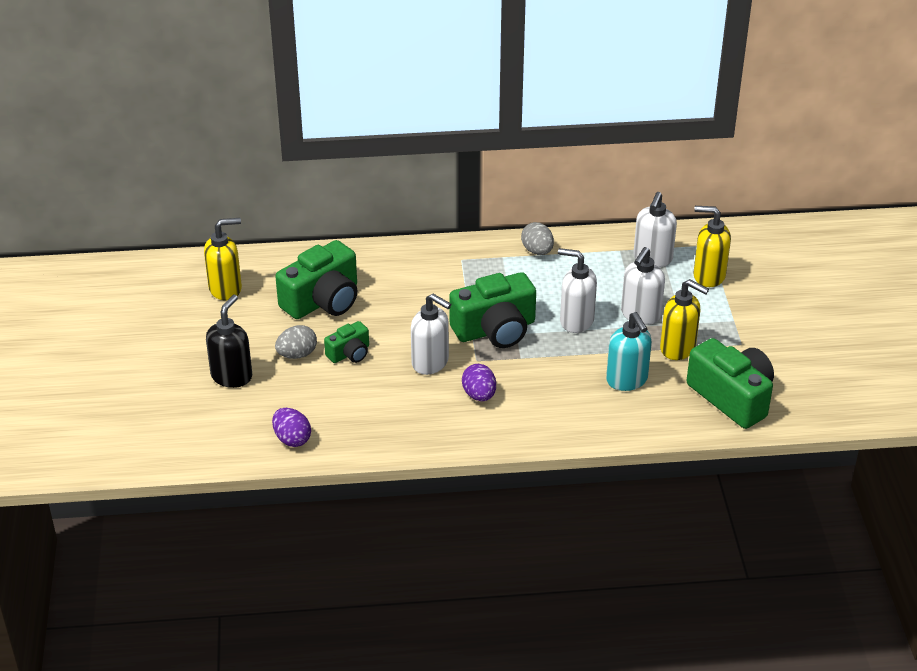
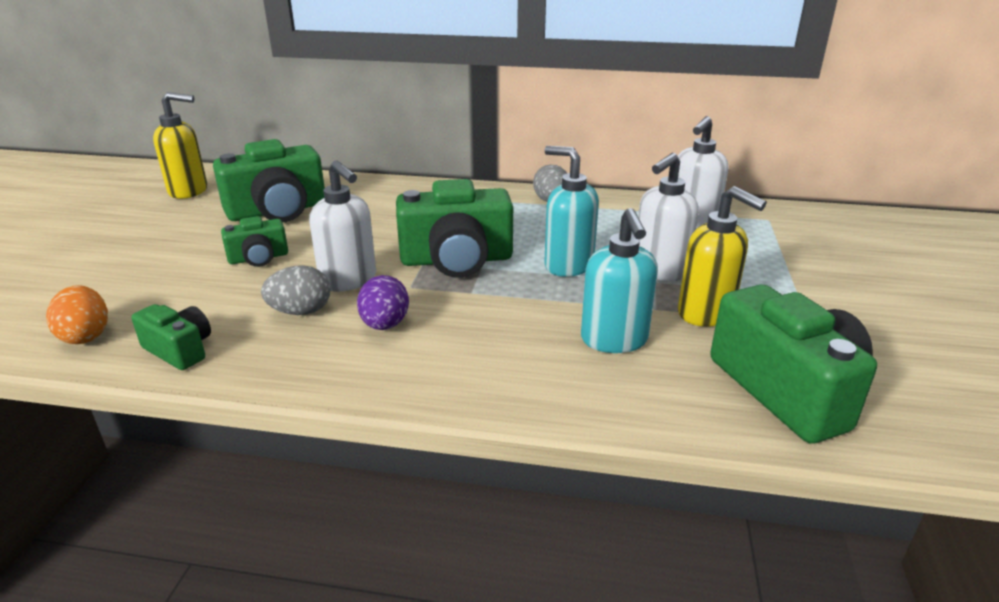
camera: 15 degrees right, 10 degrees down
black soap dispenser [206,294,252,388] -> none
purple egg [272,408,311,447] -> orange egg [46,285,108,344]
grey egg [275,325,317,359] -> grey egg moved to [261,265,331,315]
white soap dispenser [558,248,597,333] -> turquoise soap dispenser [544,146,599,277]
yellow soap dispenser [693,206,731,287] -> none
none -> green camera [131,304,211,370]

